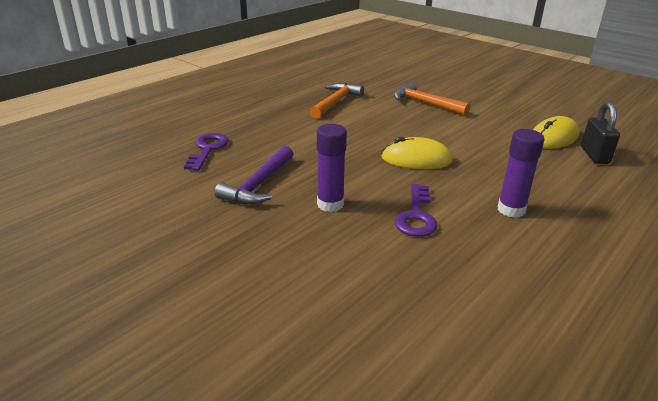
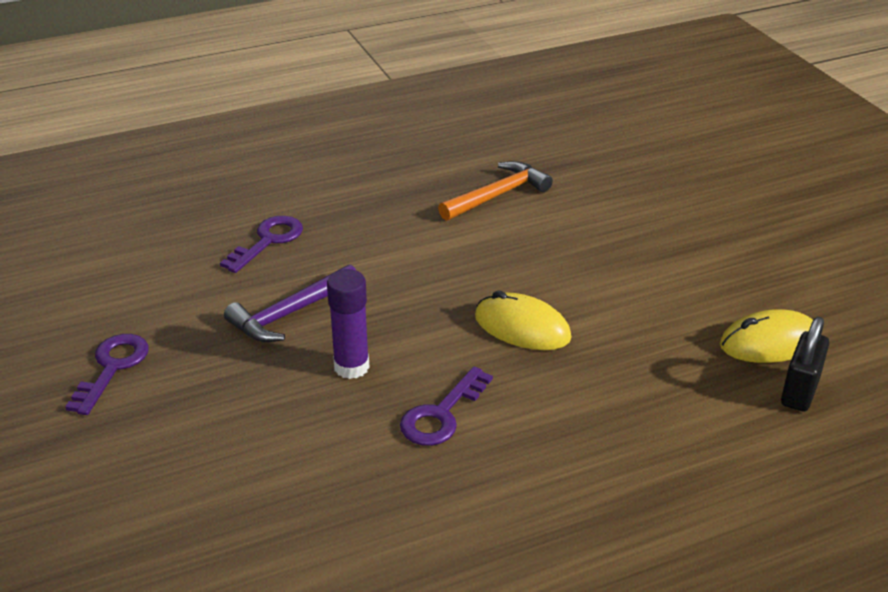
camera: 25 degrees right, 5 degrees up
orange hammer [394,82,470,115] -> none
purple glue stick [498,129,544,218] -> none
none -> purple key [65,334,149,415]

